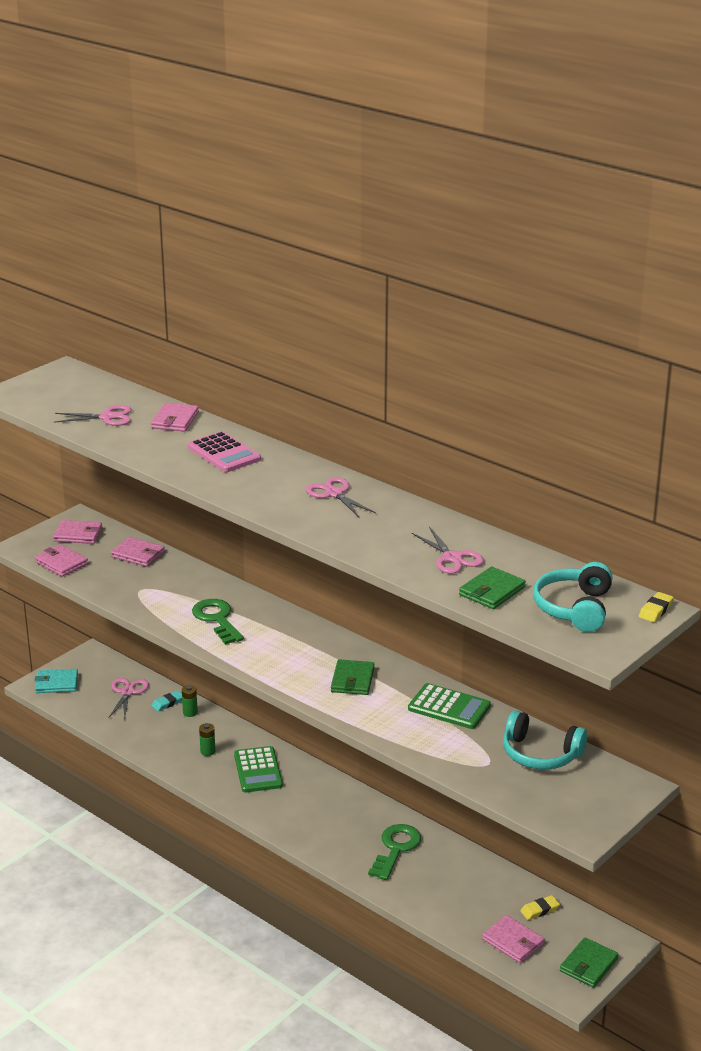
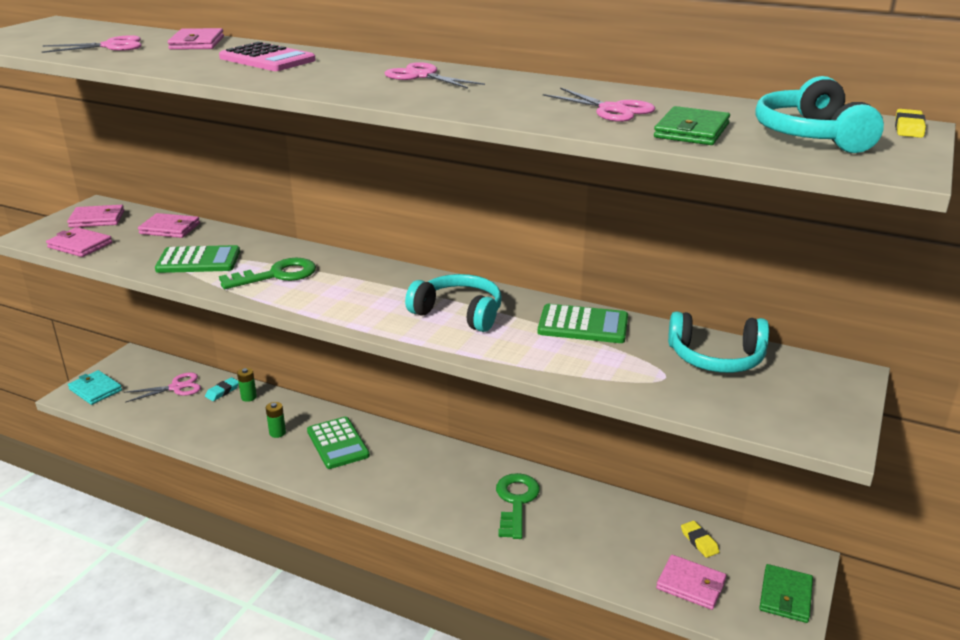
camera: 15 degrees left, 0 degrees up
turquoise wallet [34,669,78,693] -> turquoise wallet turned 60 degrees clockwise [68,370,122,405]
pink scissors [108,678,149,719] -> pink scissors turned 75 degrees clockwise [124,372,201,403]
green key [192,599,244,645] -> green key turned 105 degrees clockwise [219,258,316,289]
green wallet [331,659,375,695] -> turquoise headphones [405,274,502,332]
yellow eraser [520,895,560,920] -> yellow eraser turned 75 degrees counterclockwise [681,521,720,558]
none -> green calculator [155,245,240,273]

